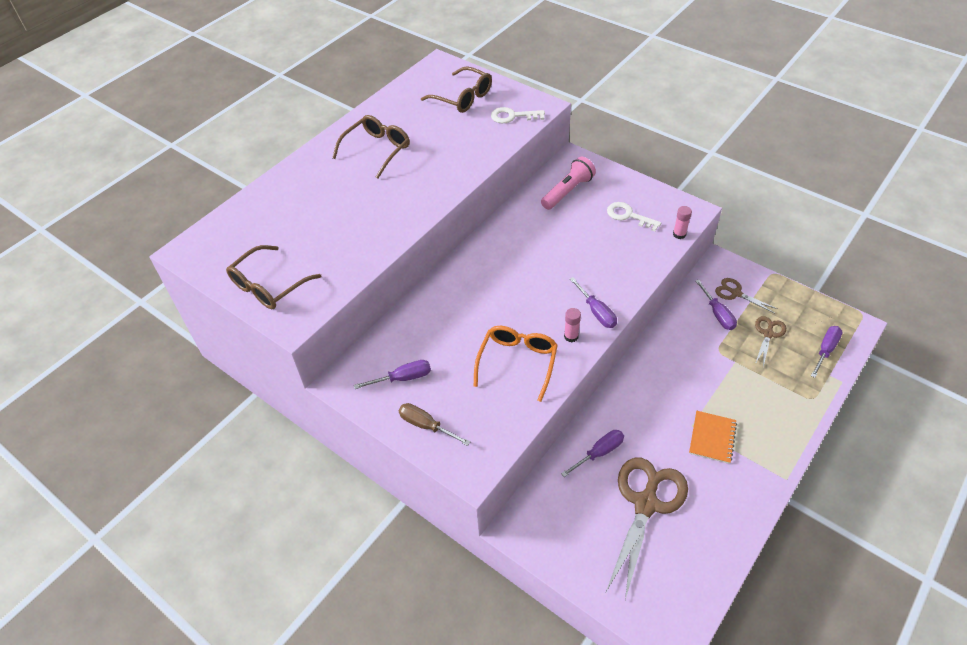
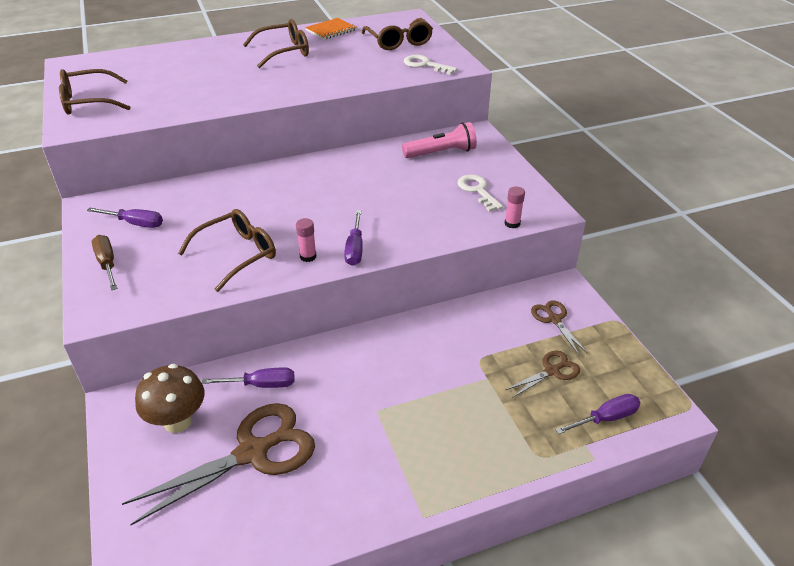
camera: 30 degrees right, 10 degrees down
orange glasses [474,326,558,402] -> brown glasses [178,209,276,292]
orange notebook [689,411,737,464] -> orange notebook moved to [305,18,356,40]
purple screwdriver [695,280,737,330] -> none
none -> brown mushroom [135,363,205,433]

